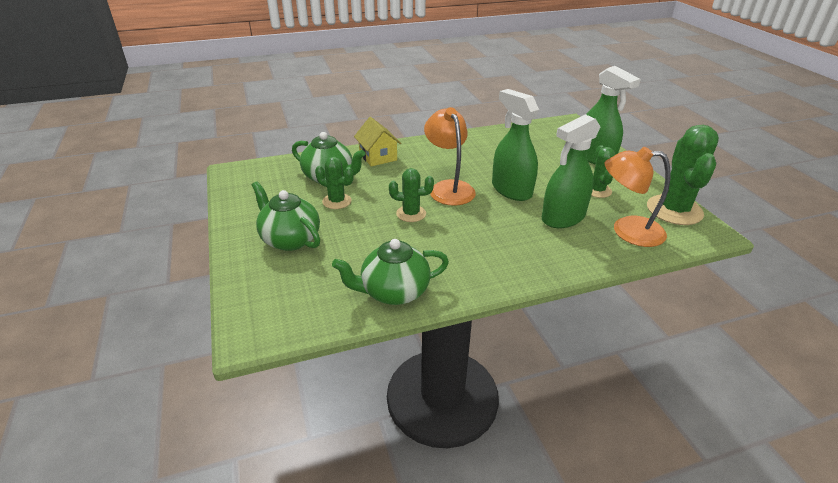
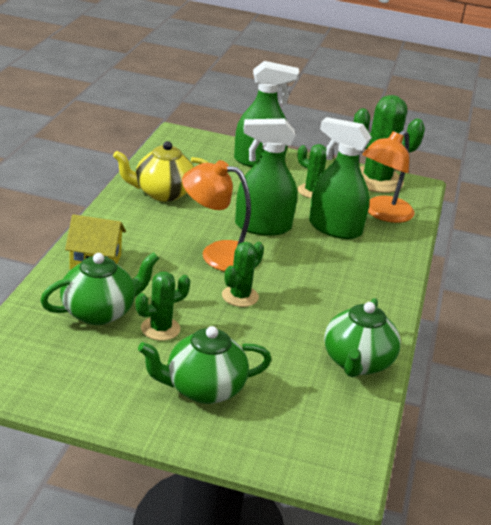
camera: 60 degrees left, 5 degrees down
green spray bottle [542,114,601,228] -> green spray bottle turned 120 degrees clockwise [309,117,372,239]
none -> yellow teapot [113,141,208,202]

